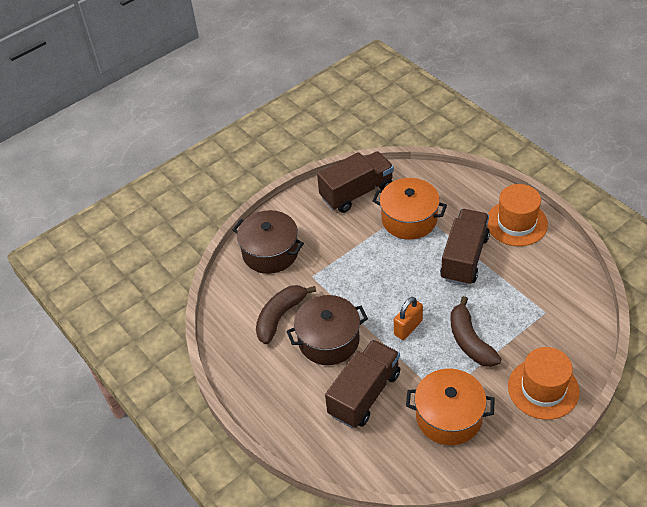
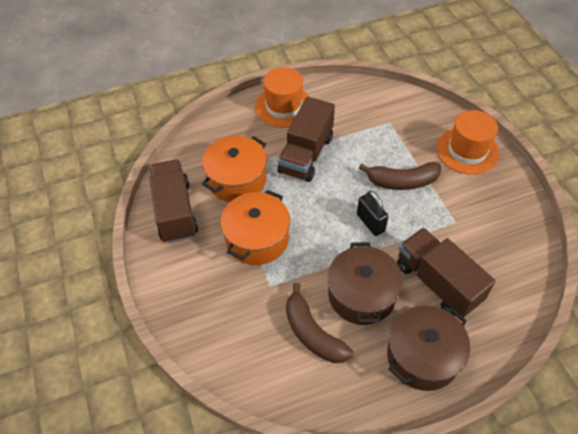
camera: 75 degrees left, 5 degrees up
brown pot [233,210,304,274] -> brown pot moved to [387,305,470,391]
orange padlock [394,297,423,340] -> black padlock [357,191,388,236]
orange pot [406,369,495,445] -> orange pot moved to [220,190,290,265]
brown truck [440,209,490,286] -> brown truck turned 105 degrees counterclockwise [277,97,335,182]

